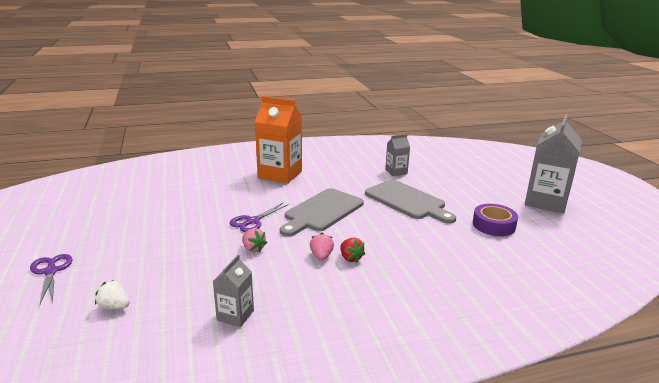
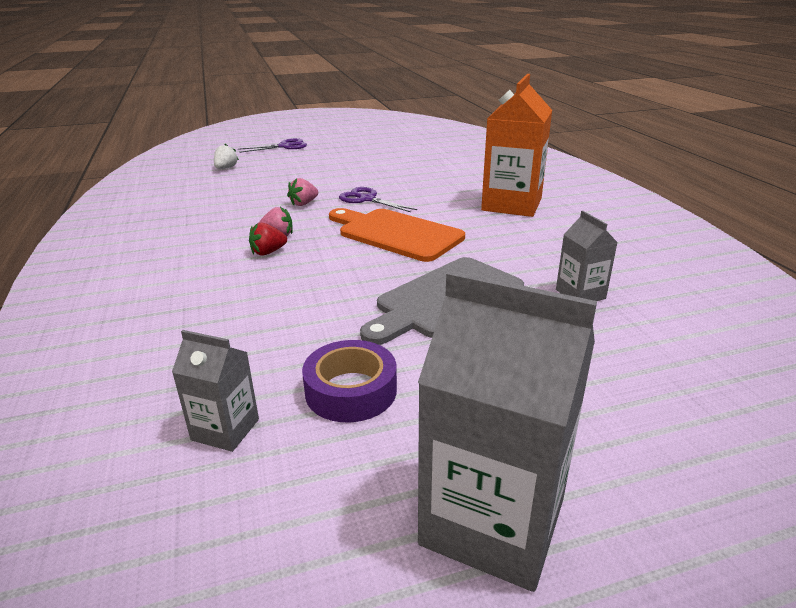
camera: 90 degrees right, 5 degrees up
grey carton [213,255,254,327] -> grey carton moved to [172,330,259,452]
grey cutting board [280,188,364,237] -> orange cutting board [329,208,465,262]

